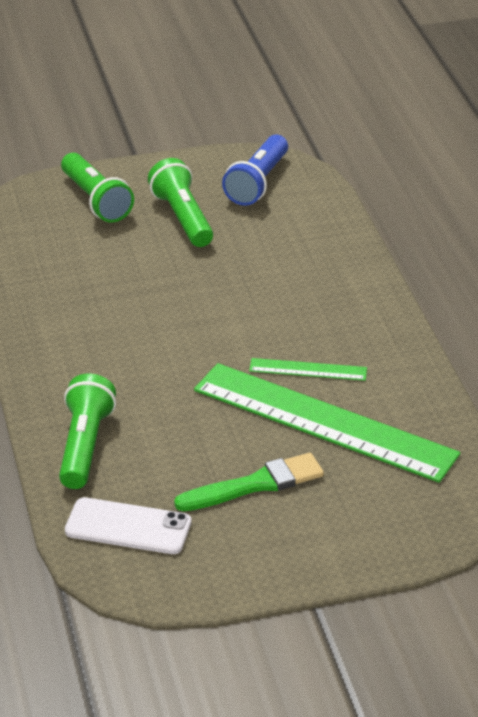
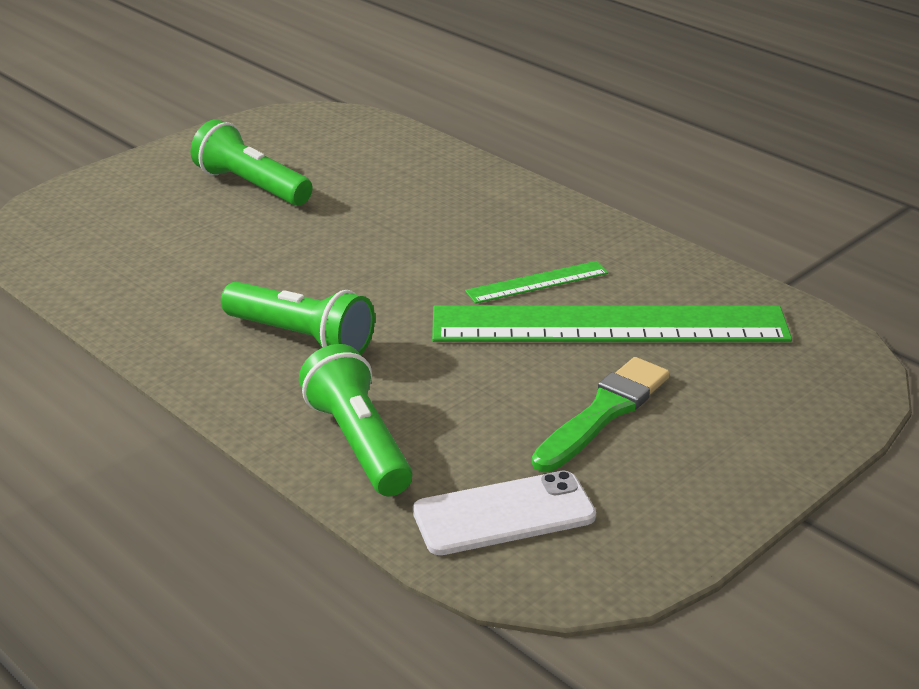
camera: 30 degrees left, 5 degrees down
green flashlight [61,153,134,223] -> green flashlight moved to [221,282,375,355]
blue flashlight [222,134,288,206] -> none

